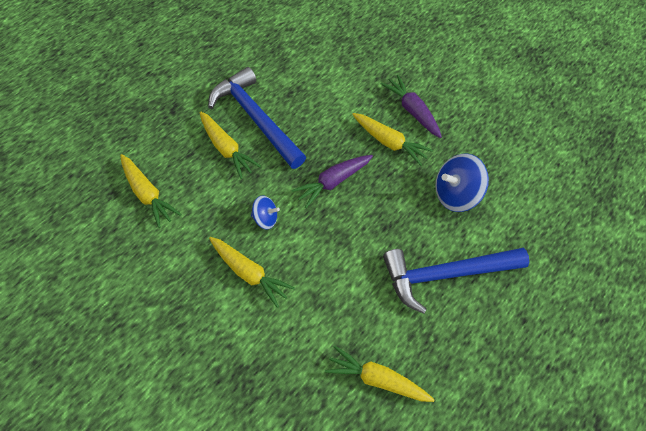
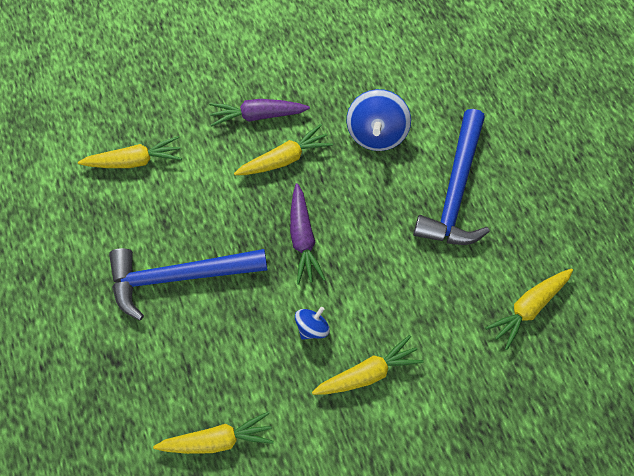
camera: 55 degrees left, 10 degrees up
yellow carrot [200,112,261,179] -> yellow carrot moved to [78,136,182,168]

